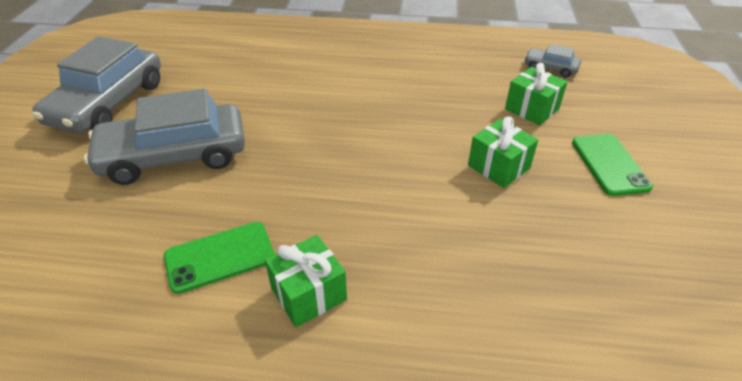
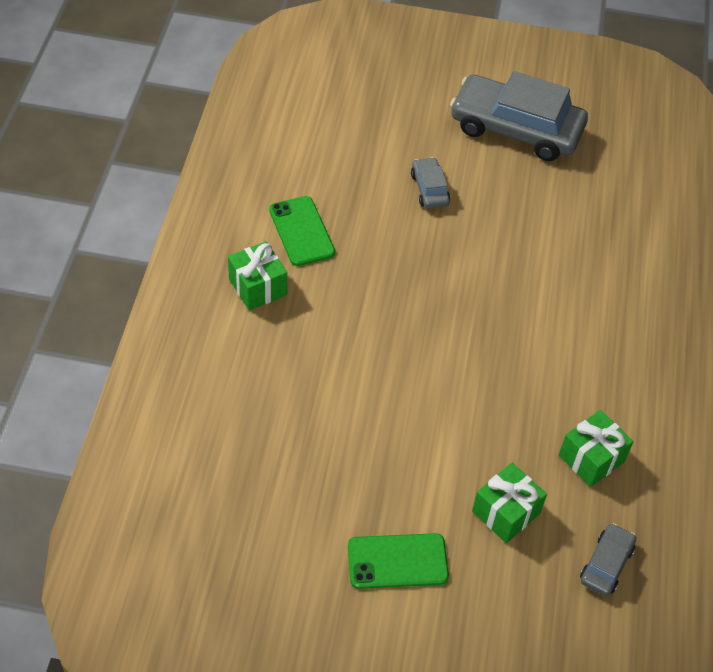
camera: 90 degrees right, 10 degrees up
grey car [84,88,245,185] -> grey car [411,157,450,209], size x0.45
green gift [468,116,538,188] -> green gift moved to [559,410,633,487]

